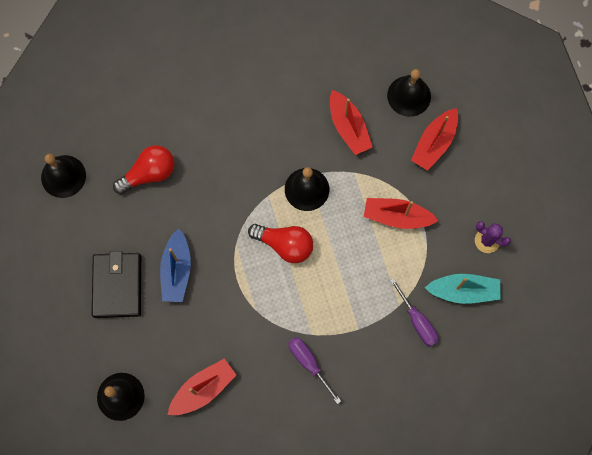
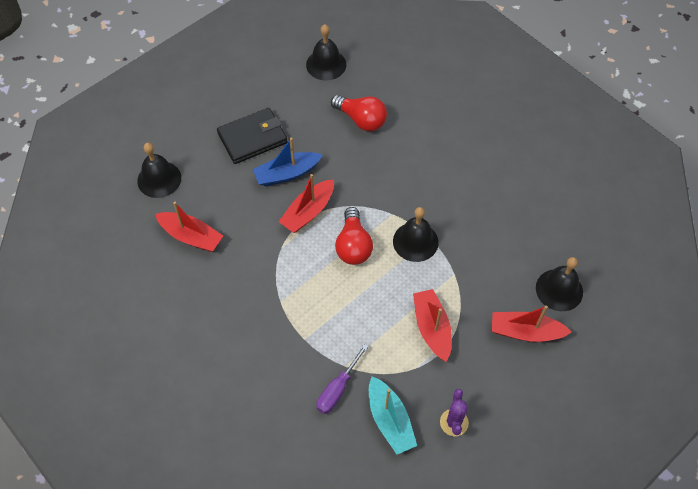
camera: 65 degrees right, 15 degrees down
purple screwdriver [288,337,341,404] -> none
red boat [330,90,373,155] -> red boat moved to [279,174,334,233]

